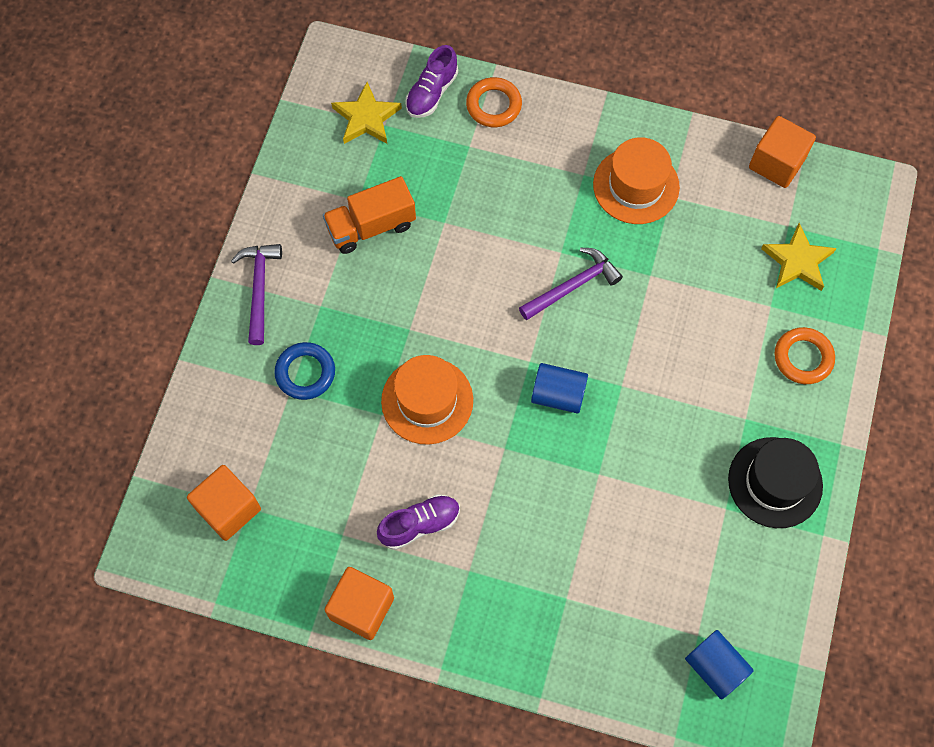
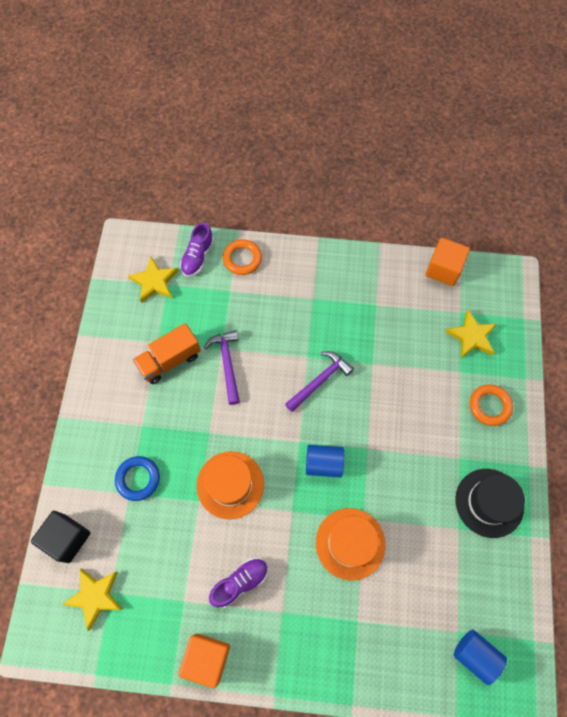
camera: 10 degrees left, 0 degrees up
orange cube [187,465,261,541] -> yellow star [62,569,123,631]
purple hammer [231,244,282,345] -> purple hammer moved to [204,330,240,405]
orange hat [593,137,680,224] -> orange hat moved to [316,508,386,580]
none -> black cube [31,511,90,563]

